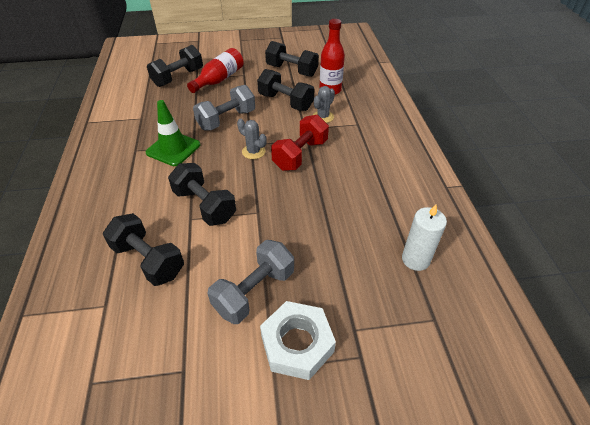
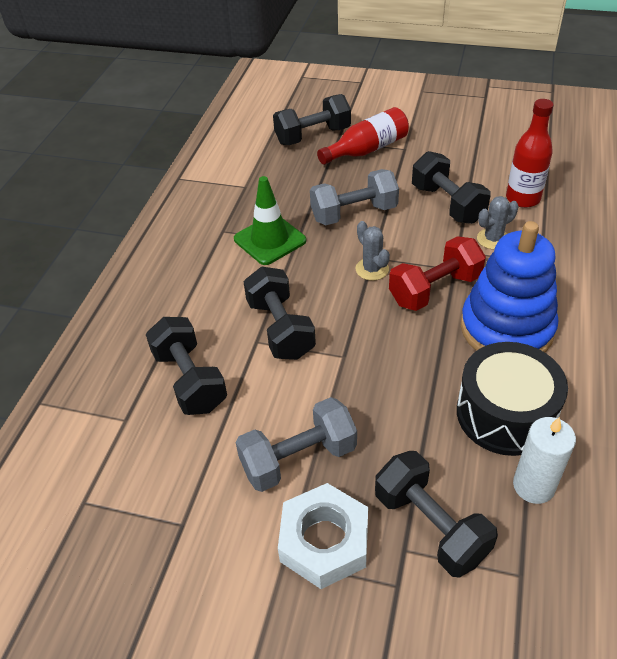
camera: 25 degrees right, 0 degrees up
black dumbbell [265,41,319,77] -> black dumbbell moved to [375,451,498,578]
none -> black drum [457,342,568,456]
none -> blue stacking toy [461,221,558,352]

